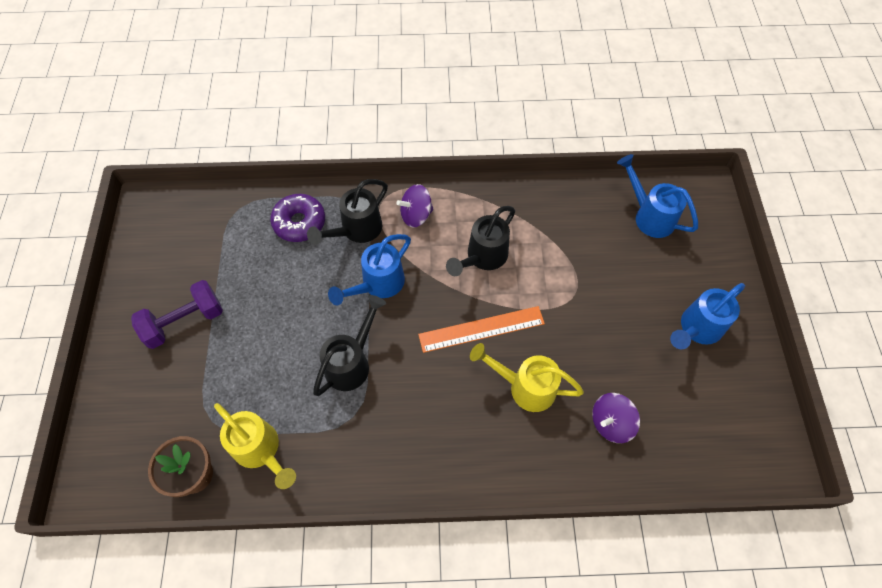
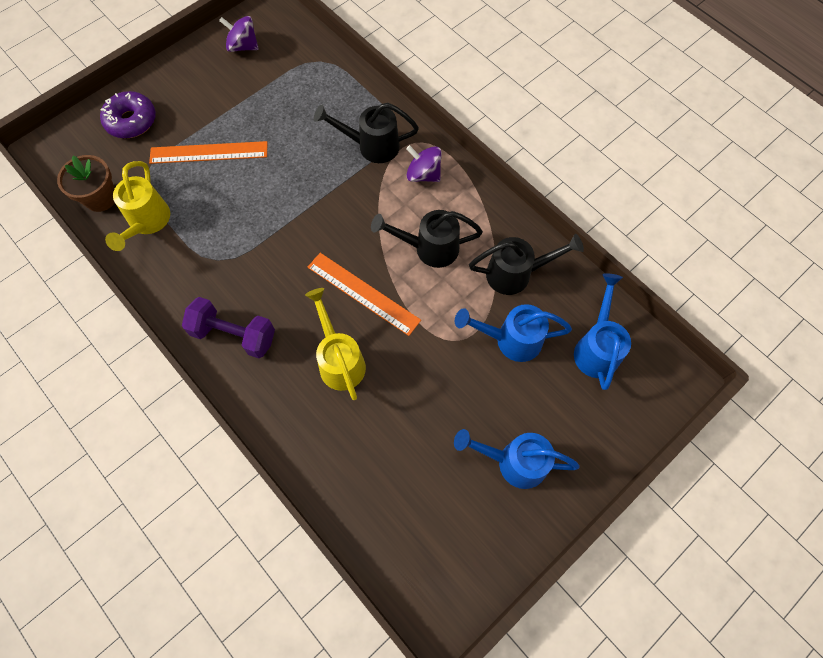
camera: 50 degrees right, 5 degrees up
purple dumbbell [131,280,223,349] -> purple dumbbell moved to [182,297,275,358]
purple donut [270,194,325,242] -> purple donut moved to [100,91,156,138]
black watering can [313,295,386,396] -> black watering can moved to [469,234,584,295]
blue watering can [328,234,411,305] -> blue watering can moved to [455,304,572,362]
purple spinning top [592,393,640,443] -> purple spinning top moved to [219,16,259,52]
none -> orange ruler [149,141,267,164]

